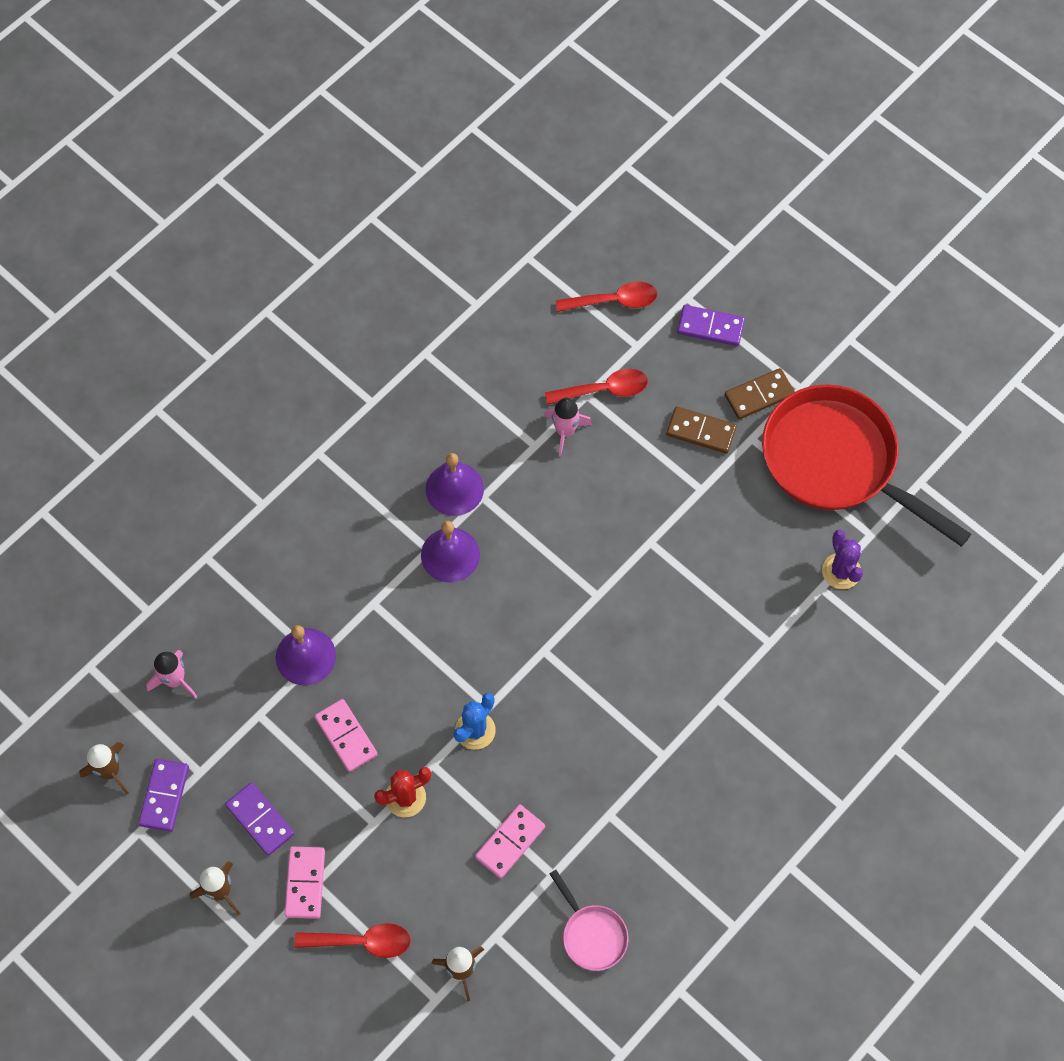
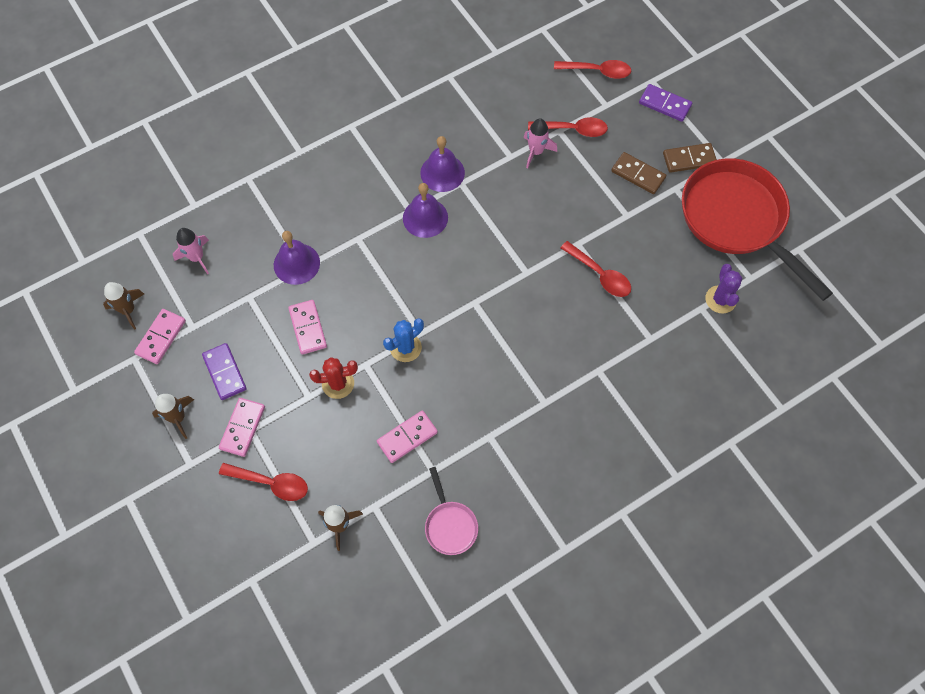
camera: 15 degrees right, 0 degrees up
purple domino [138,759,189,832] -> pink domino [134,309,186,364]
none -> red spoon [561,241,631,297]

